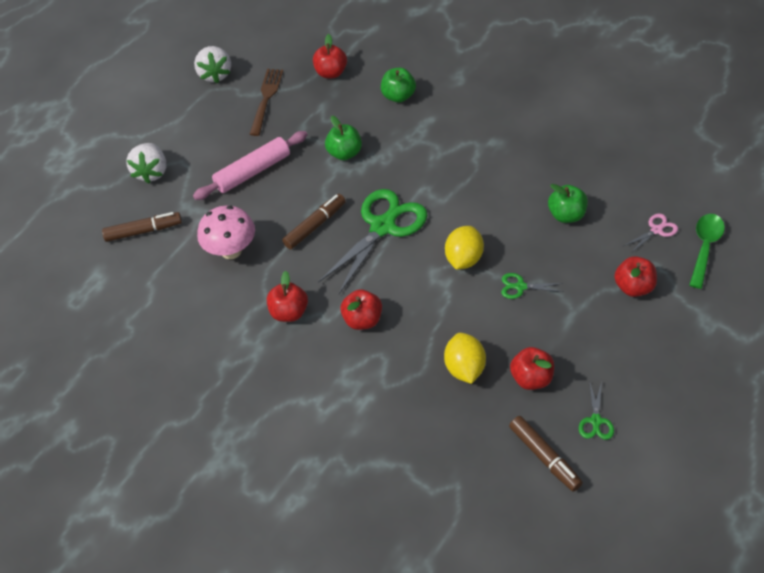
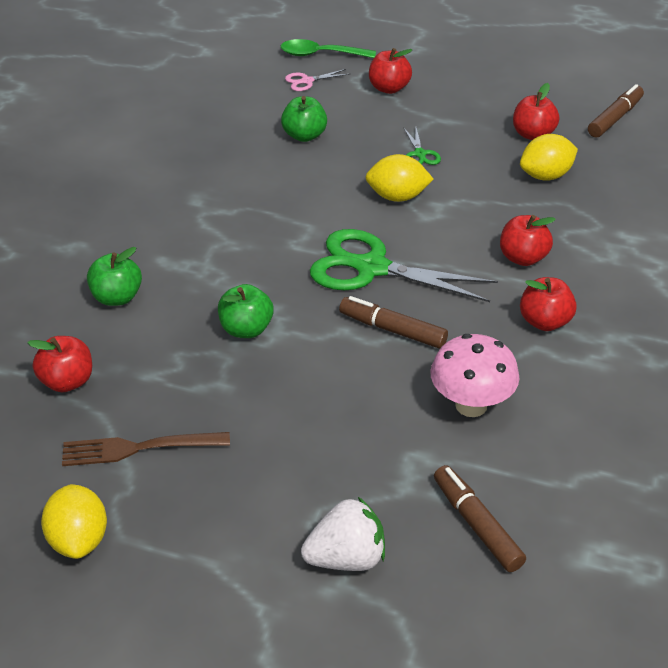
camera: 110 degrees left, 10 degrees down
pink rolling pin [193,131,308,200] -> none
white strawberry [194,46,231,84] -> yellow lemon [41,484,107,559]
green scissors [579,380,614,440] -> none
pink scissors [624,214,678,254] -> pink scissors turned 60 degrees counterclockwise [285,69,350,91]

